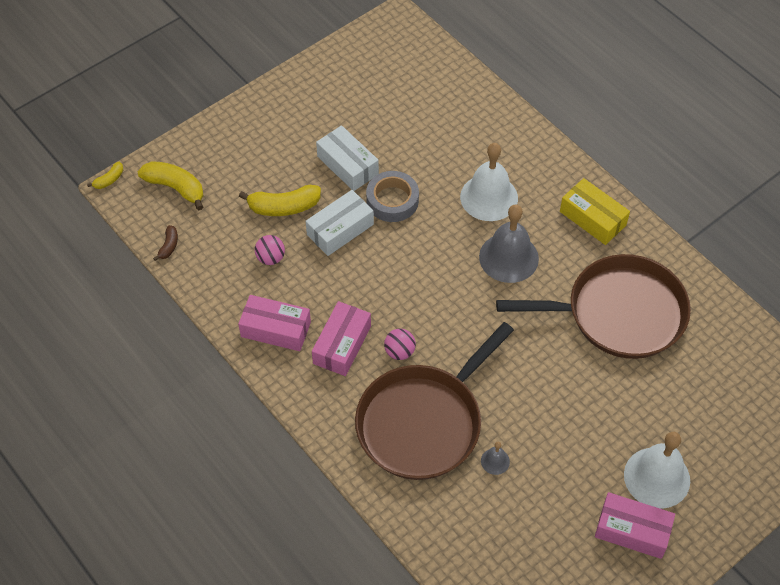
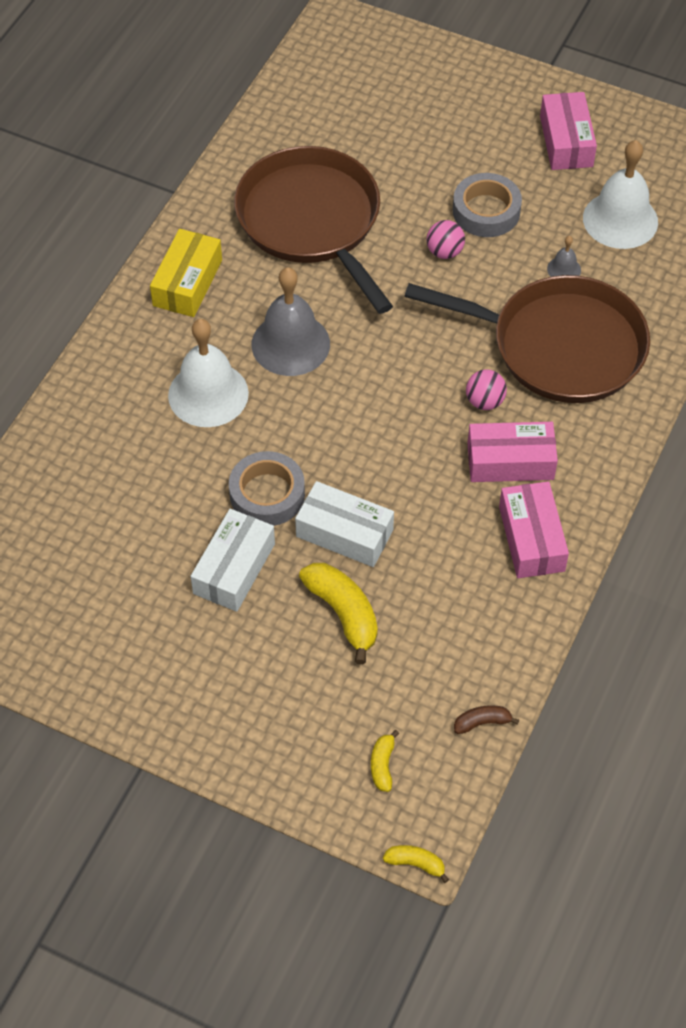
camera: 115 degrees left, 0 degrees up
yellow banana [138,161,204,210] -> yellow banana [371,730,399,792], size x0.52
pink ball [255,235,285,265] -> pink ball moved to [427,220,465,259]
white bell [624,432,690,509] -> white bell moved to [583,140,658,249]
none -> grey tape [453,173,522,237]

